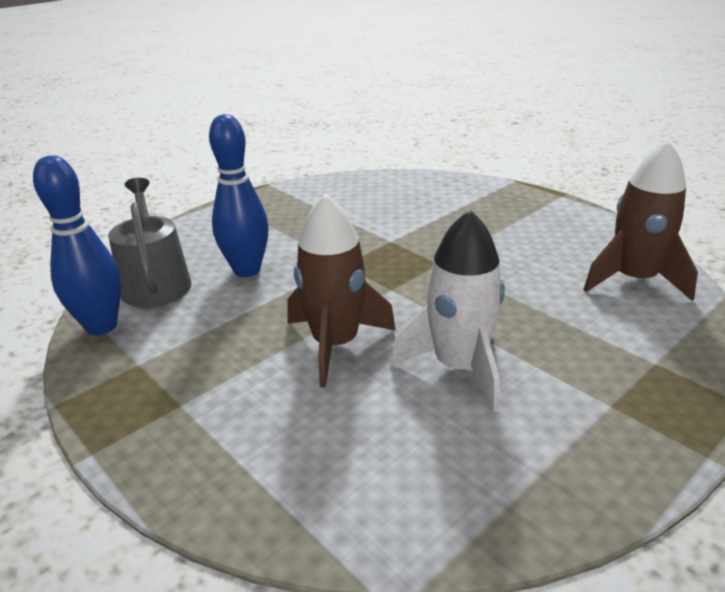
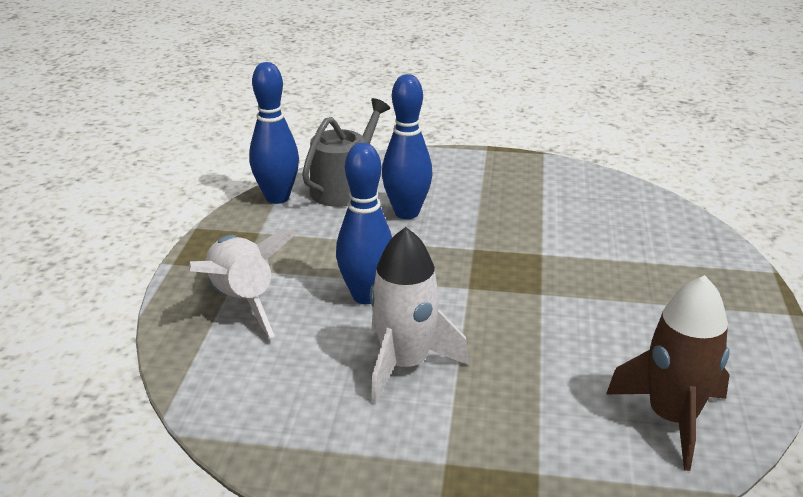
camera: 50 degrees right, 0 degrees up
brown rocket [287,193,396,388] -> blue bowling pin [336,143,392,304]
none -> white rocket [189,229,297,338]

